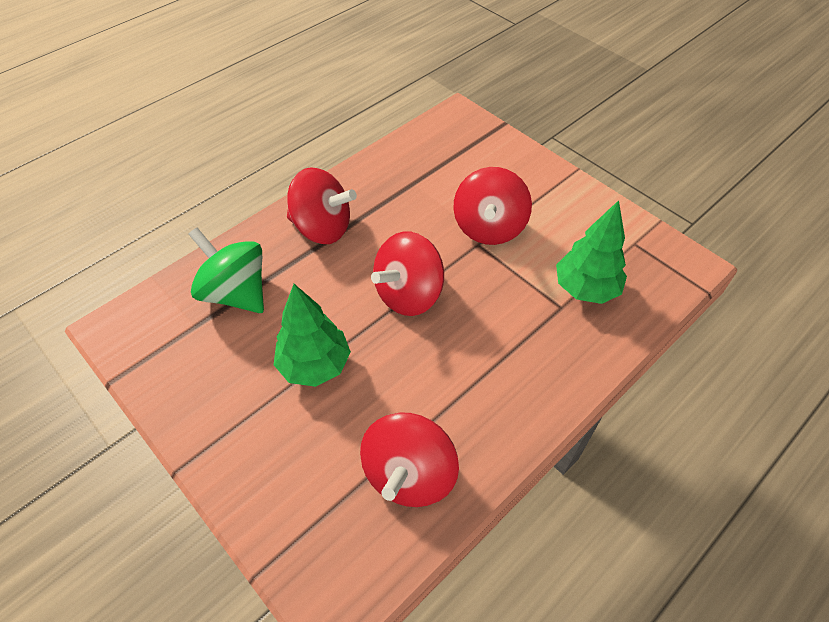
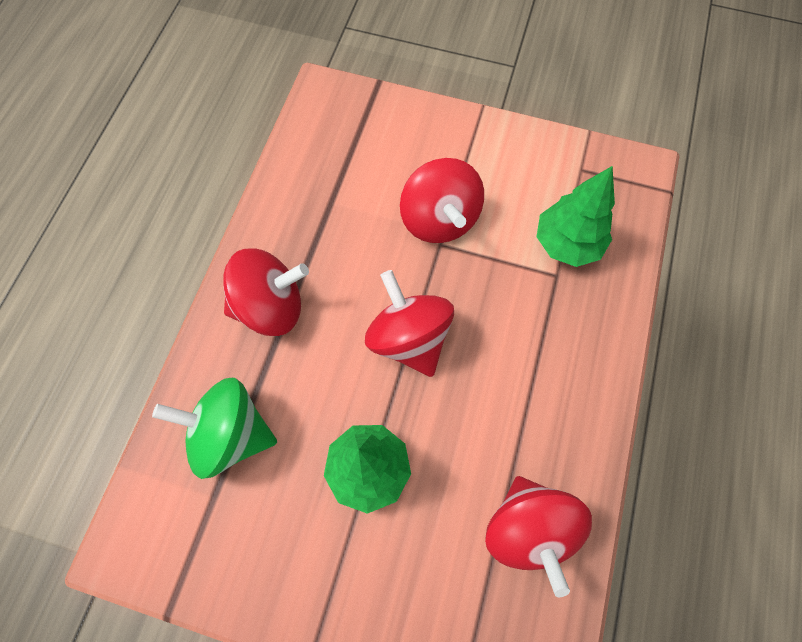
camera: 30 degrees left, 15 degrees up
red spinning top [371,232,444,316] -> red spinning top turned 135 degrees clockwise [365,270,454,377]

